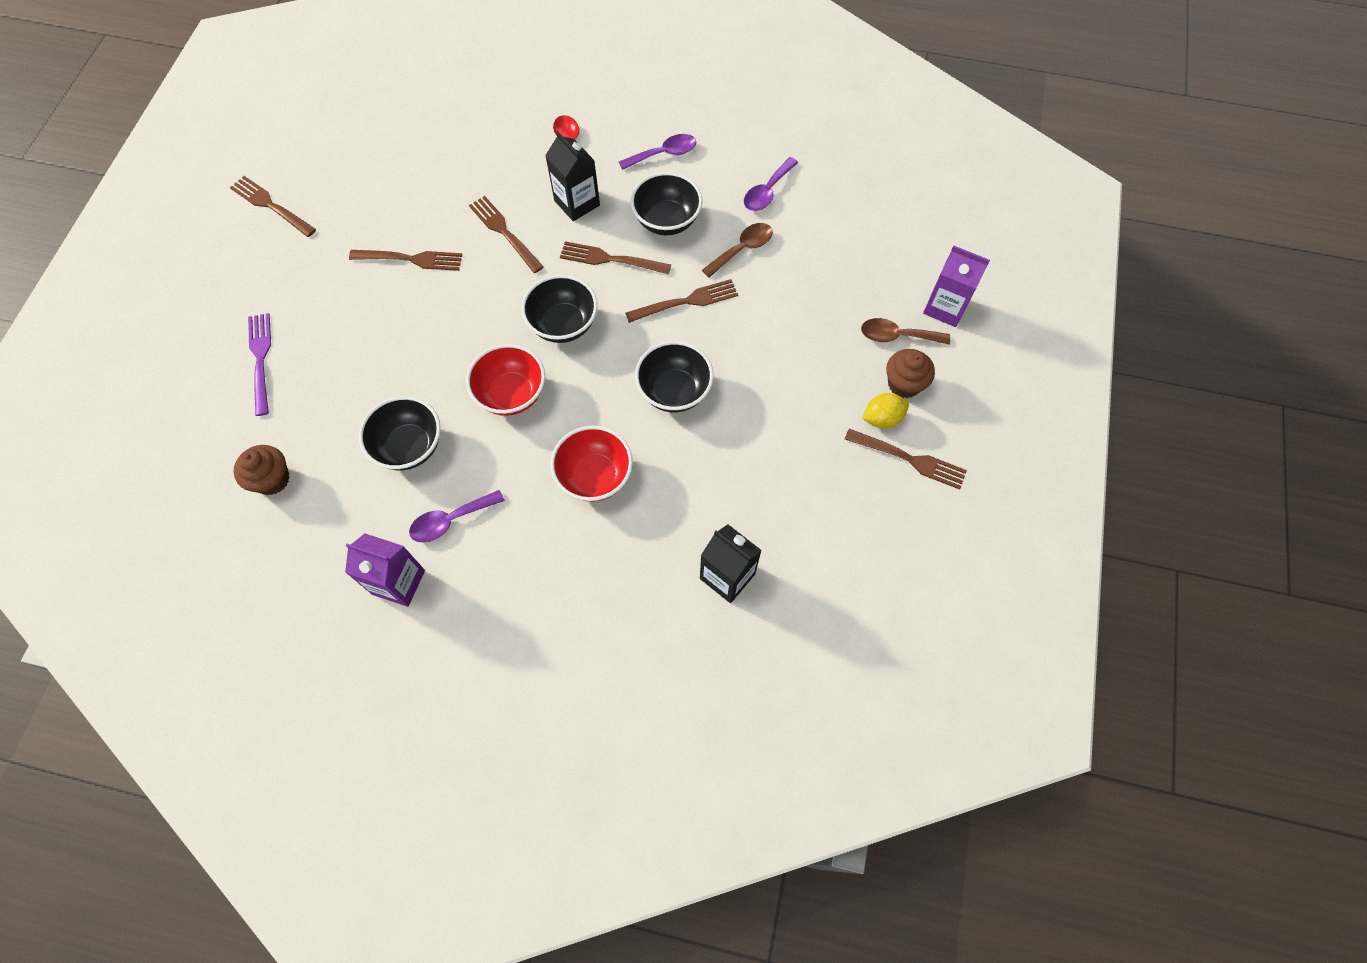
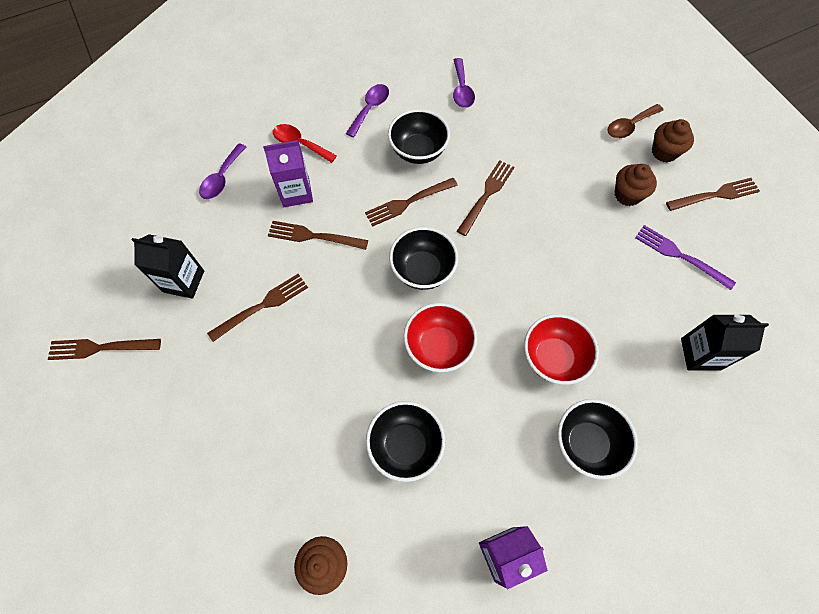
camera: 40 degrees left, 0 degrees up
purple fork [248,313,271,416] -> purple fork moved to [635,225,736,290]
purple spoon [409,490,505,542] -> purple spoon moved to [199,143,246,199]
black carton [545,131,600,221] -> black carton moved to [131,234,204,299]
black bowl [635,341,714,412] -> black bowl moved to [558,399,638,480]
brown spoon [702,223,773,278] -> none
yellow lemon [862,393,909,428] -> none
purple carton [923,246,990,327] -> purple carton moved to [263,140,313,207]
none -> brown cupcake [615,164,657,206]

